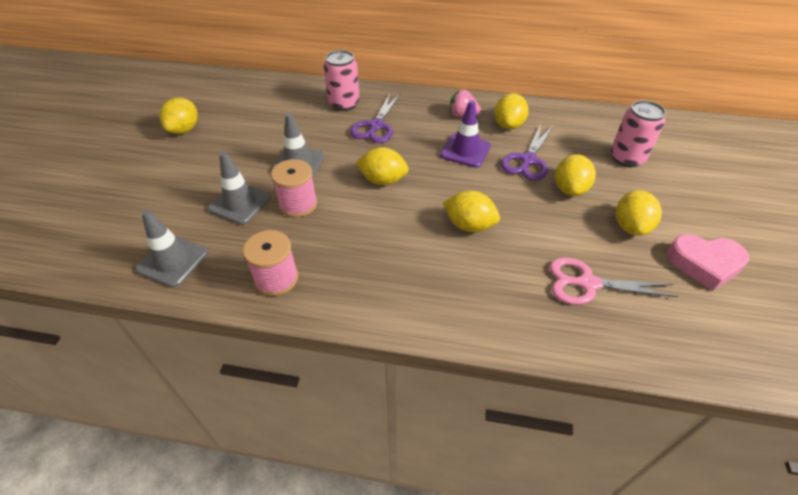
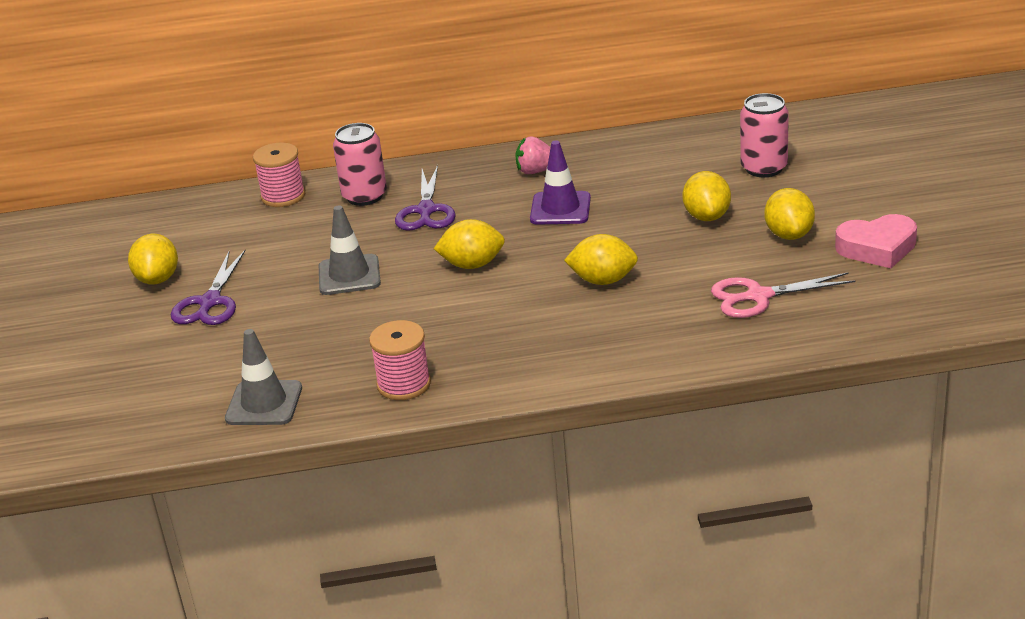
camera: 15 degrees left, 15 degrees down
grey traffic cone [208,152,271,225] -> none
pink spool [271,159,317,218] -> pink spool moved to [253,143,305,207]
yellow lemon [494,93,529,129] -> none
purple scissors [501,124,553,181] -> purple scissors moved to [171,250,246,325]

